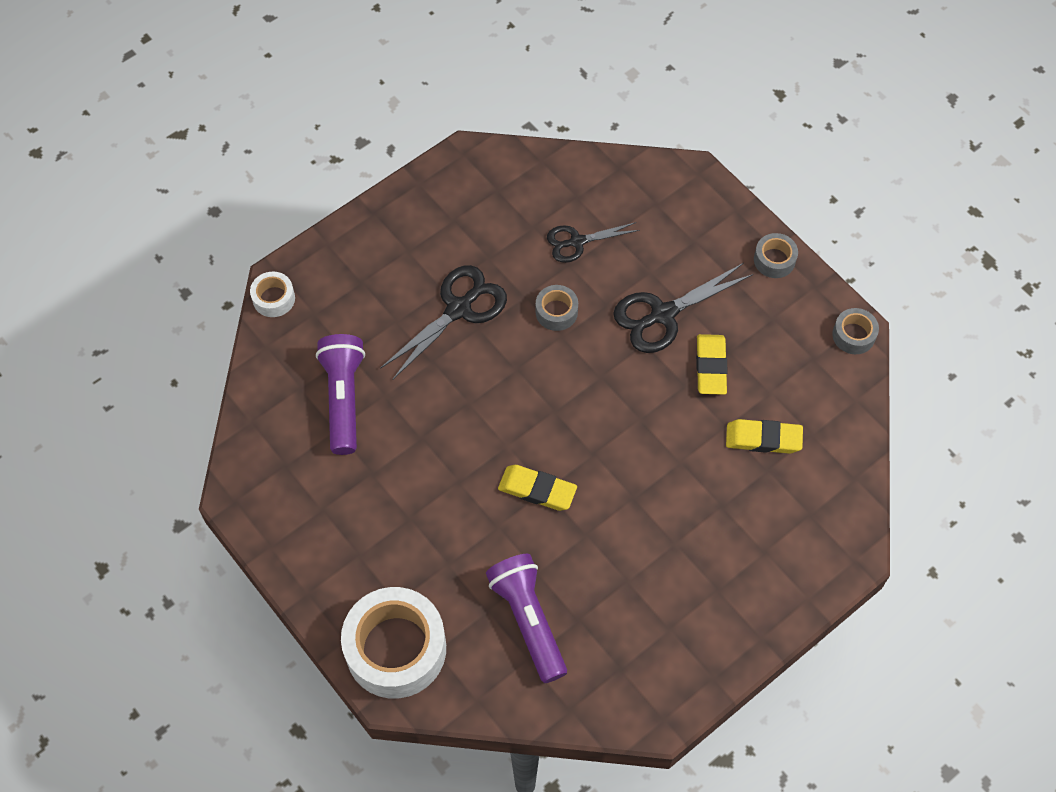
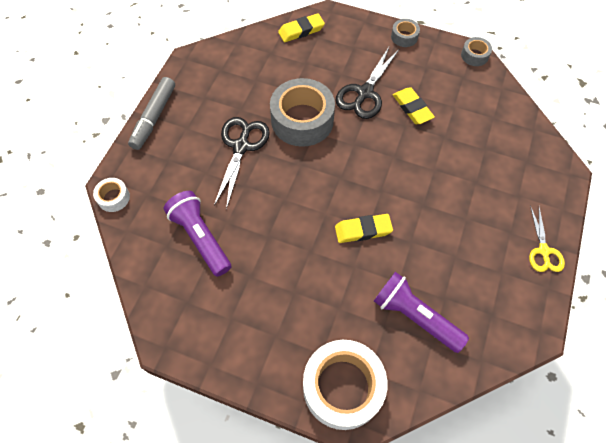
camera: 30 degrees left, 0 degrees up
grey tape [536,285,578,331] -> grey tape [270,78,335,147], size x2.14
black scissors [547,222,640,263] -> none
yellow eraser [726,419,803,454] -> yellow eraser moved to [278,13,325,42]
none -> grey marker [128,77,175,150]
none -> yellow scissors [529,206,565,272]

